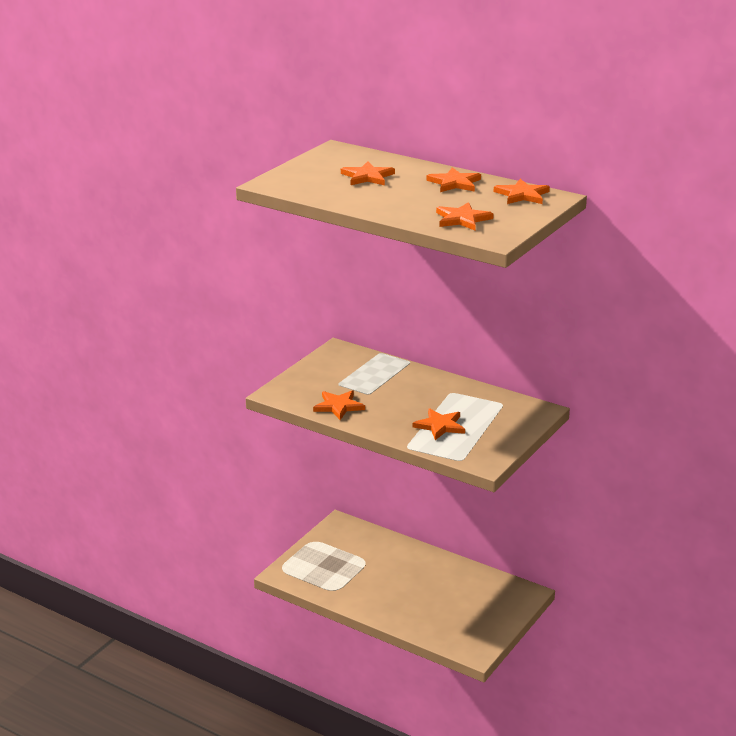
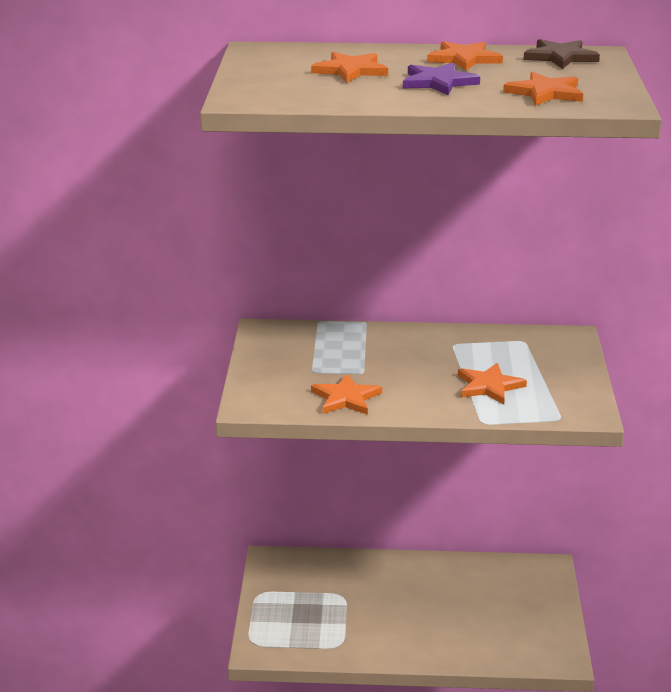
camera: 30 degrees left, 0 degrees up
orange star [494,179,550,204] -> brown star [523,39,600,69]
none -> purple star [403,63,480,95]

